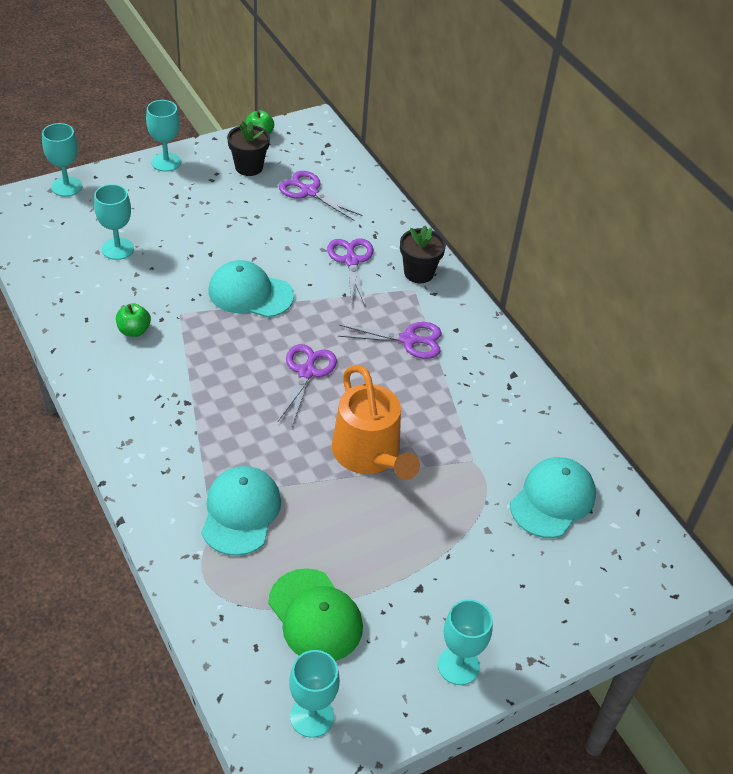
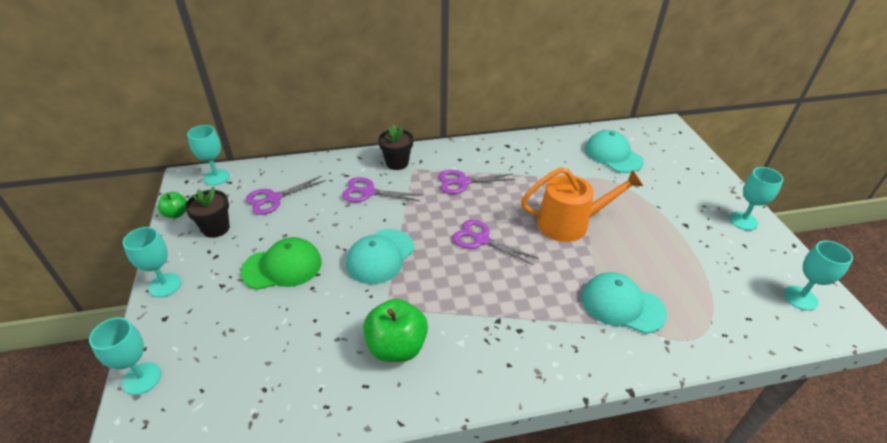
camera: 70 degrees left, 5 degrees down
turquoise goblet [94,184,134,260] -> turquoise goblet moved to [187,125,230,185]
green apple [116,303,151,337] -> green apple [363,299,428,362], size x1.84
green cap [268,568,363,661] -> green cap moved to [241,237,322,290]
purple scissors [338,322,442,359] -> purple scissors turned 120 degrees counterclockwise [438,170,516,194]

